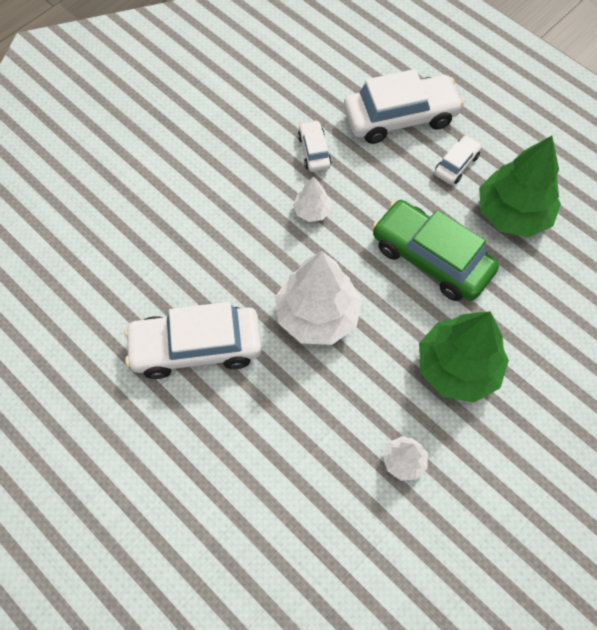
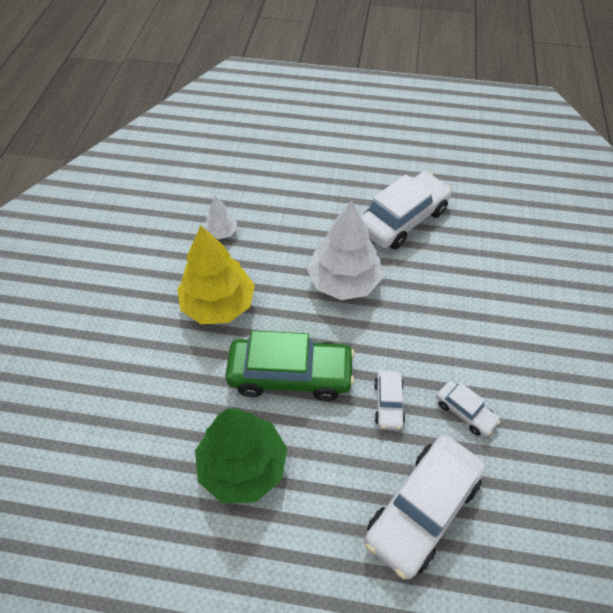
camera: 145 degrees right, 10 degrees down
white tree [293,176,331,222] -> none
green tree [419,311,509,403] -> yellow tree [177,225,255,324]
white car [435,135,482,184] -> white car moved to [374,370,405,430]

